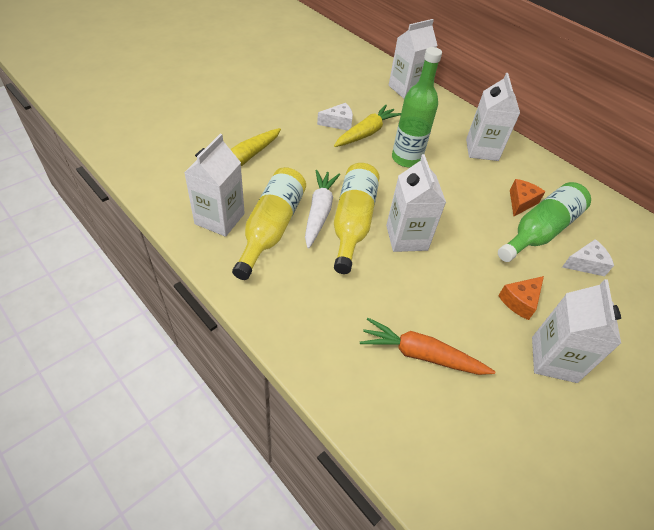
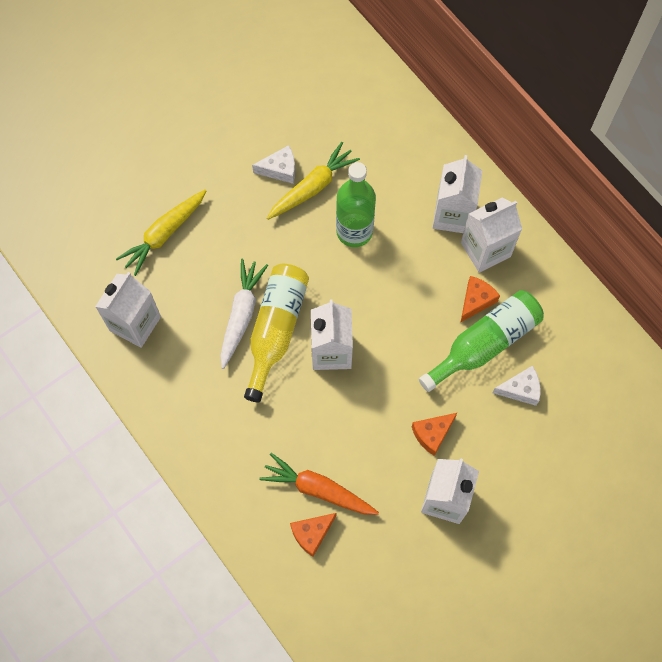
camera: 10 degrees right, 20 degrees up
yellow bottle [232,167,306,280] -> none
white carton [389,19,438,99] -> white carton moved to [461,197,522,273]
none -> orange cheese [290,513,336,557]

